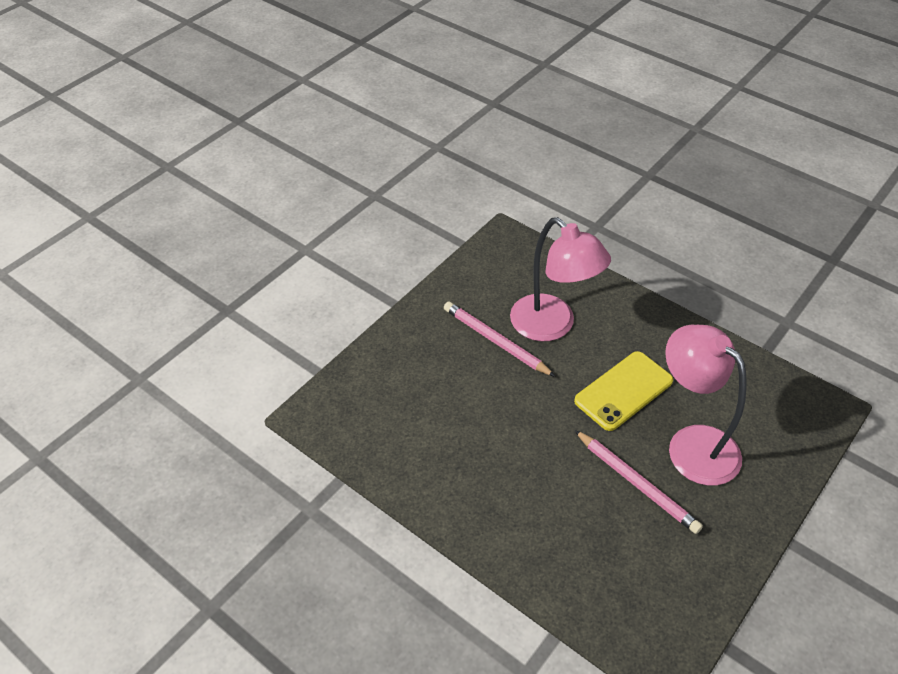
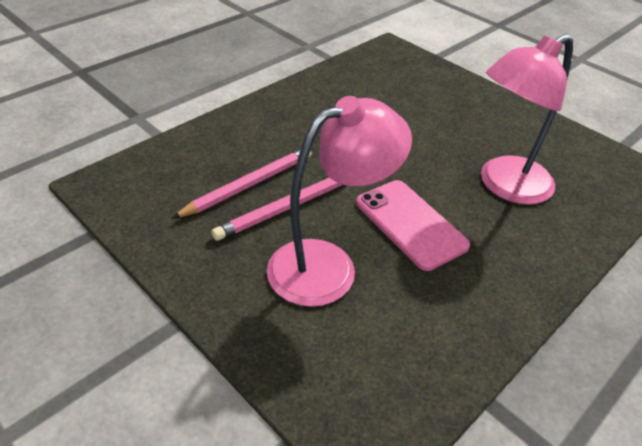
camera: 95 degrees right, 5 degrees down
pink pencil [444,302,556,377] -> pink pencil moved to [172,149,311,219]
yellow phone [574,351,673,431] -> pink phone [356,180,470,271]

